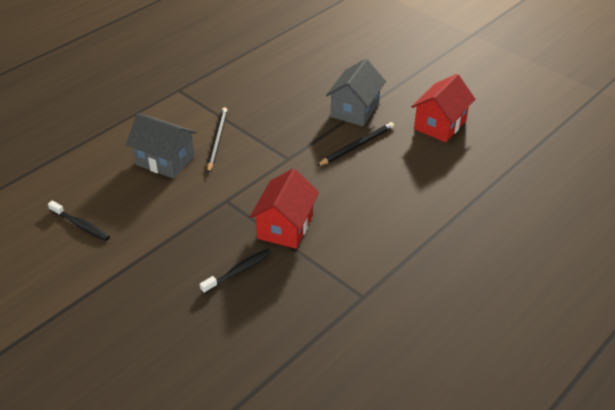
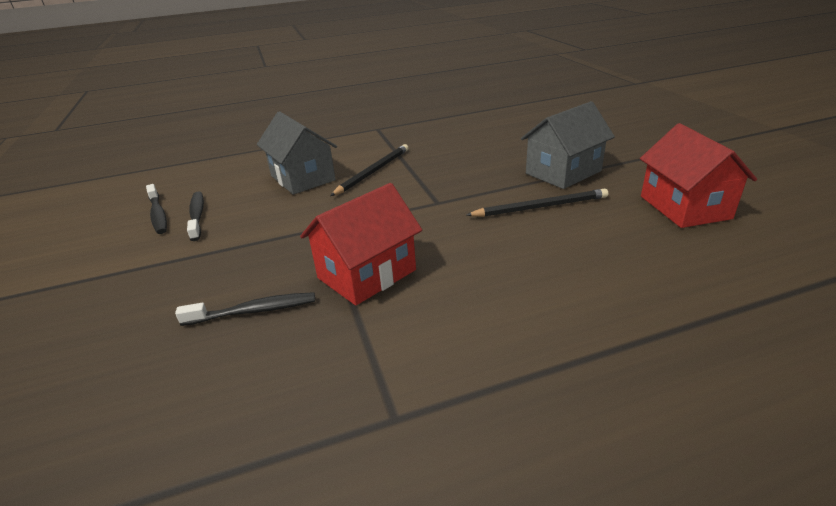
camera: 30 degrees right, 10 degrees down
red house [411,74,475,142] -> red house turned 75 degrees counterclockwise [640,123,757,228]
none -> black toothbrush [187,191,204,241]

